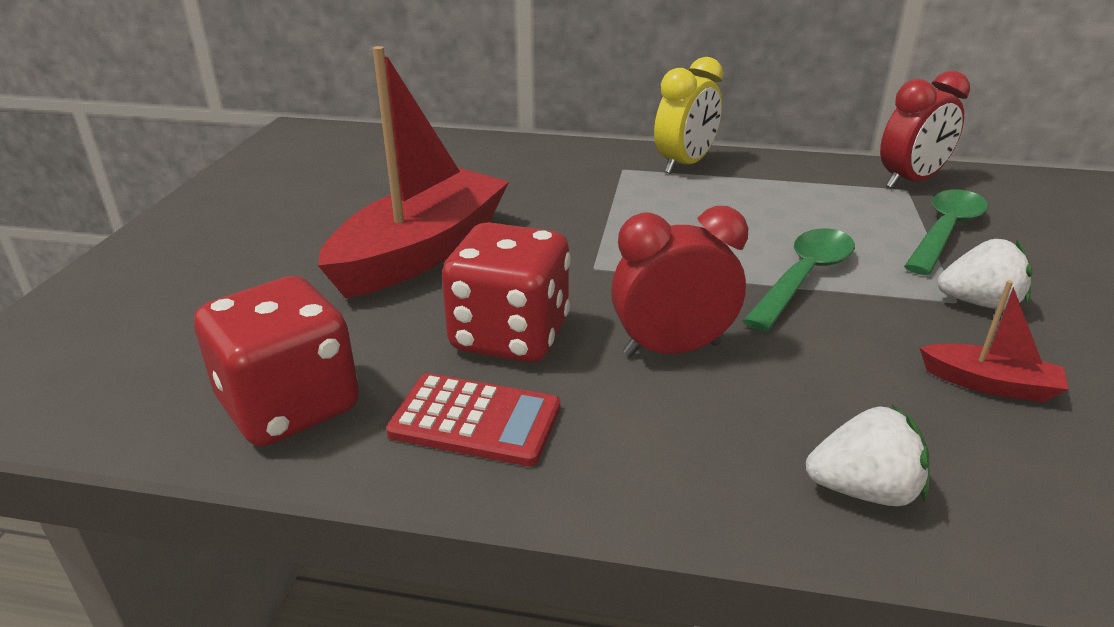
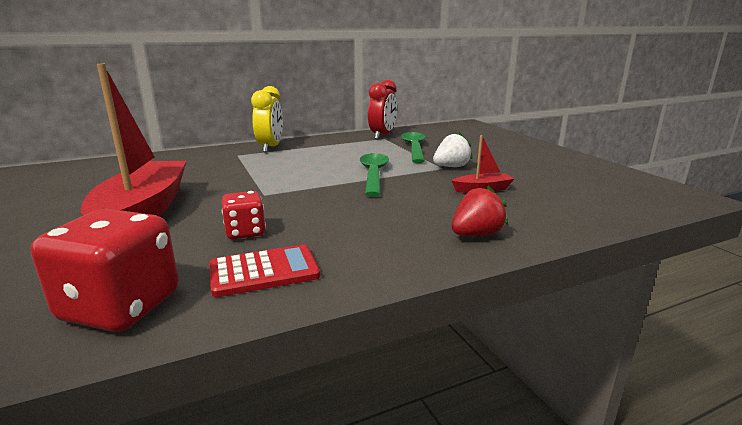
camera: 35 degrees left, 10 degrees down
red dice [442,222,571,363] -> red dice [221,191,266,239], size x0.57
red clock [611,206,748,357] -> none
white strawberry [806,405,930,506] -> red strawberry [451,186,508,236]

